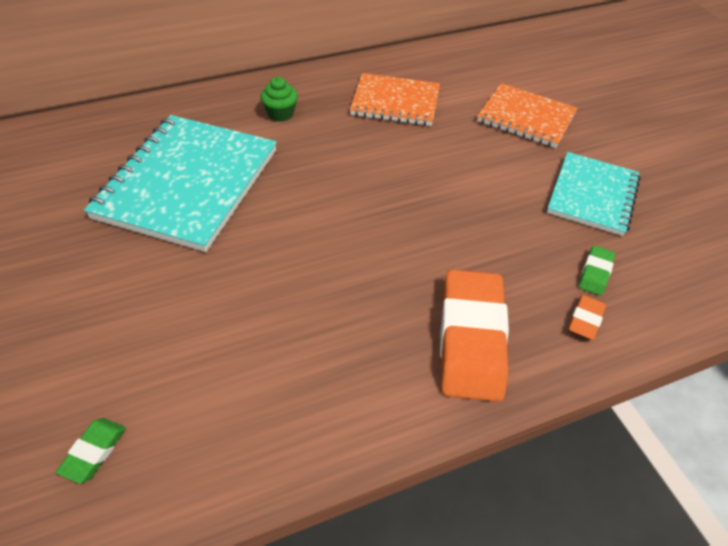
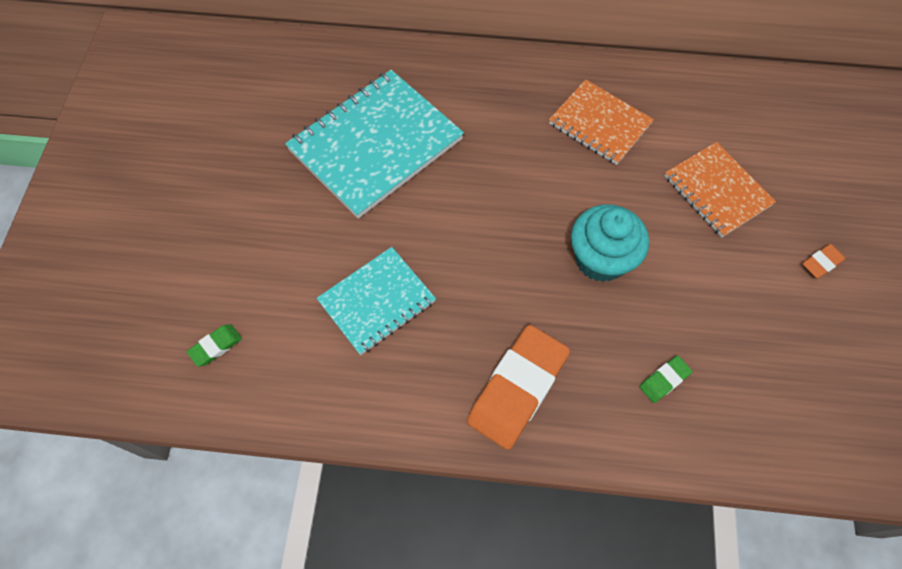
camera: 30 degrees right, 15 degrees up
green cupcake [260,77,298,122] -> none
turquoise notebook [547,152,641,236] -> turquoise notebook moved to [317,247,436,355]
orange eraser [568,295,606,340] -> orange eraser moved to [802,244,846,279]
none -> turquoise cupcake [571,204,649,282]

